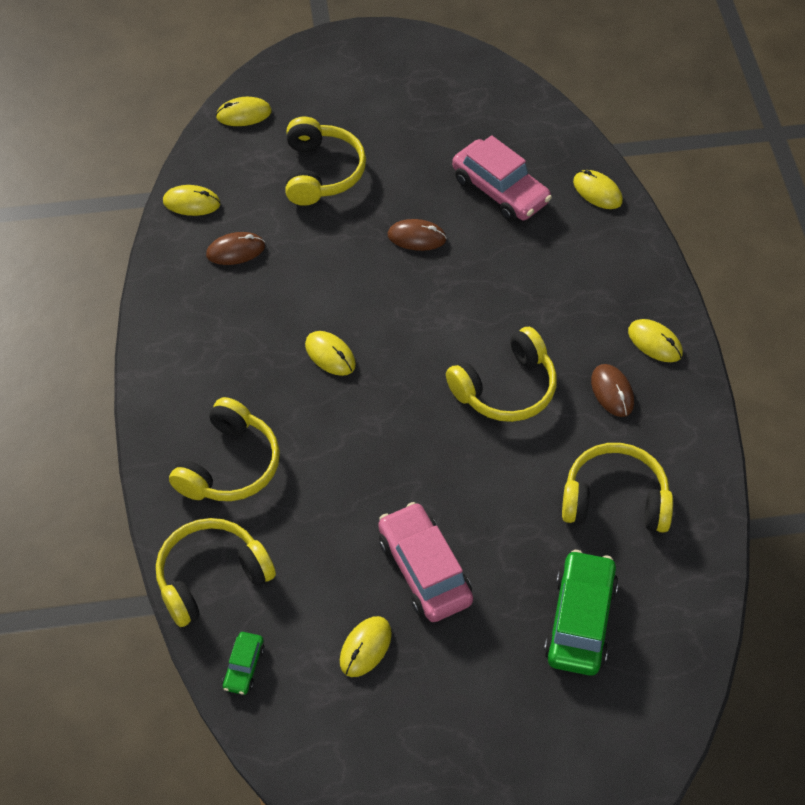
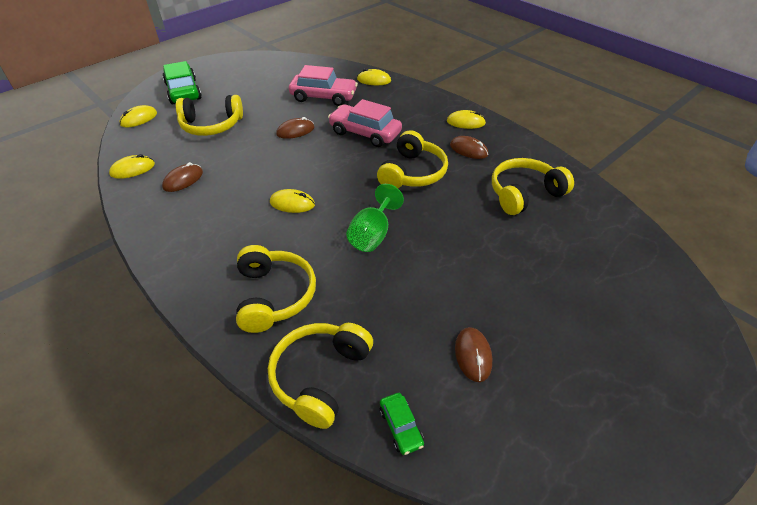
camera: 35 degrees left, 10 degrees down
yellow headphones [285,116,366,206] -> yellow headphones turned 120 degrees clockwise [176,95,243,136]
yellow mouse [340,616,392,677] -> brown mouse [455,327,492,382]
pink car [378,502,473,622] -> pink car moved to [328,99,402,147]
green car [544,550,619,676] -> green car moved to [163,61,202,104]
none -> green goblet [346,184,404,252]

